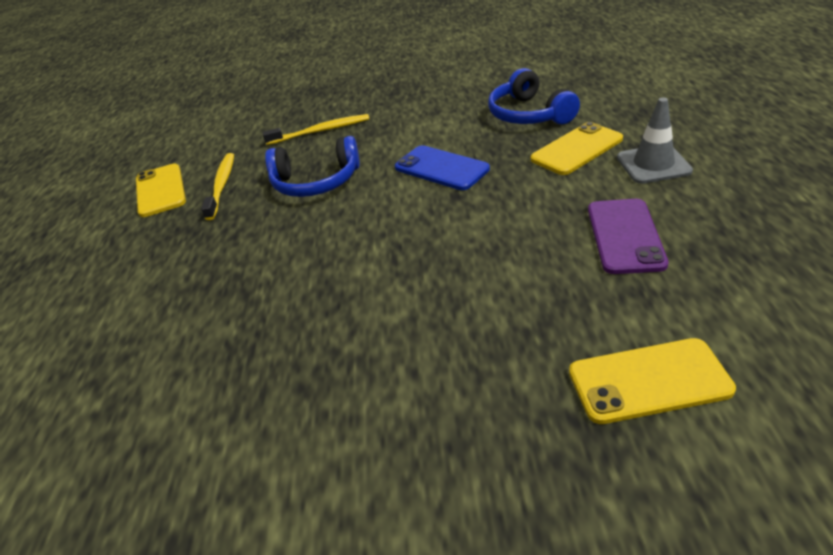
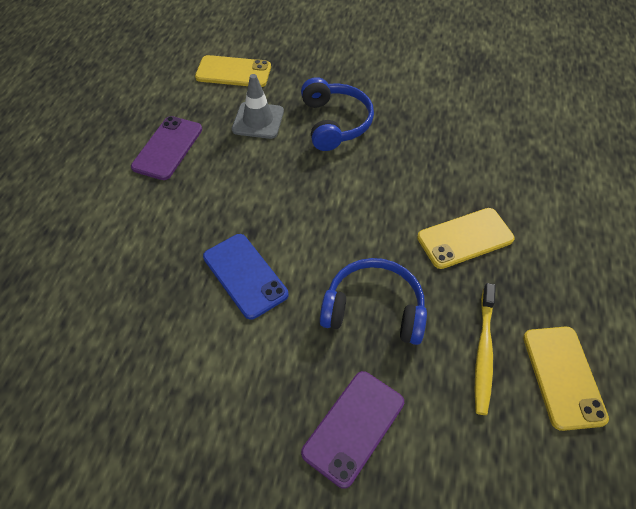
camera: 170 degrees left, 15 degrees up
yellow toothbrush [263,114,369,145] -> purple phone [301,371,404,489]
blue headphones [488,68,580,124] -> blue headphones moved to [301,77,374,151]
yellow phone [530,122,623,175] -> yellow phone moved to [417,208,515,269]
grey traffic cone [617,98,693,184] -> grey traffic cone moved to [232,74,284,139]

